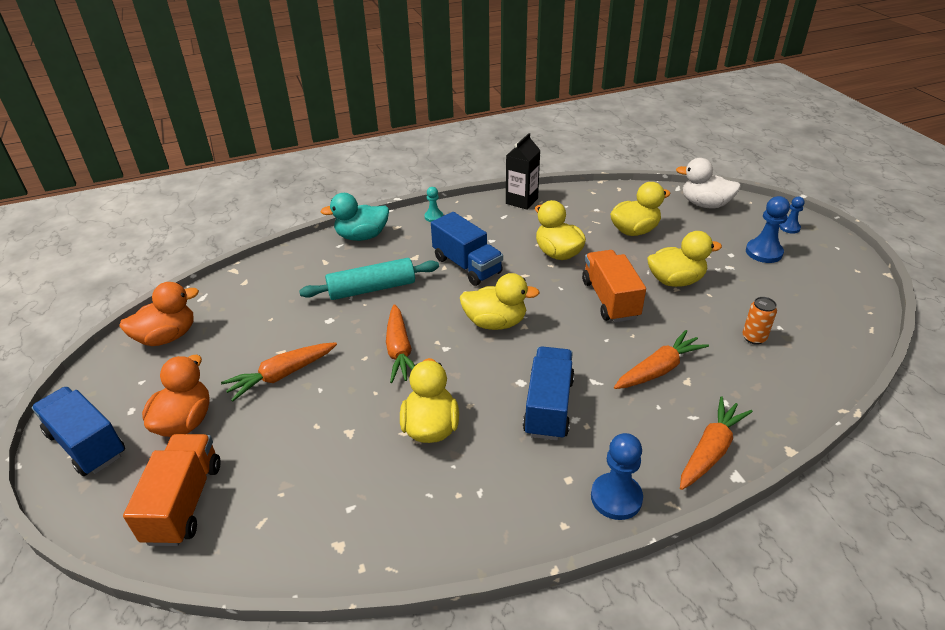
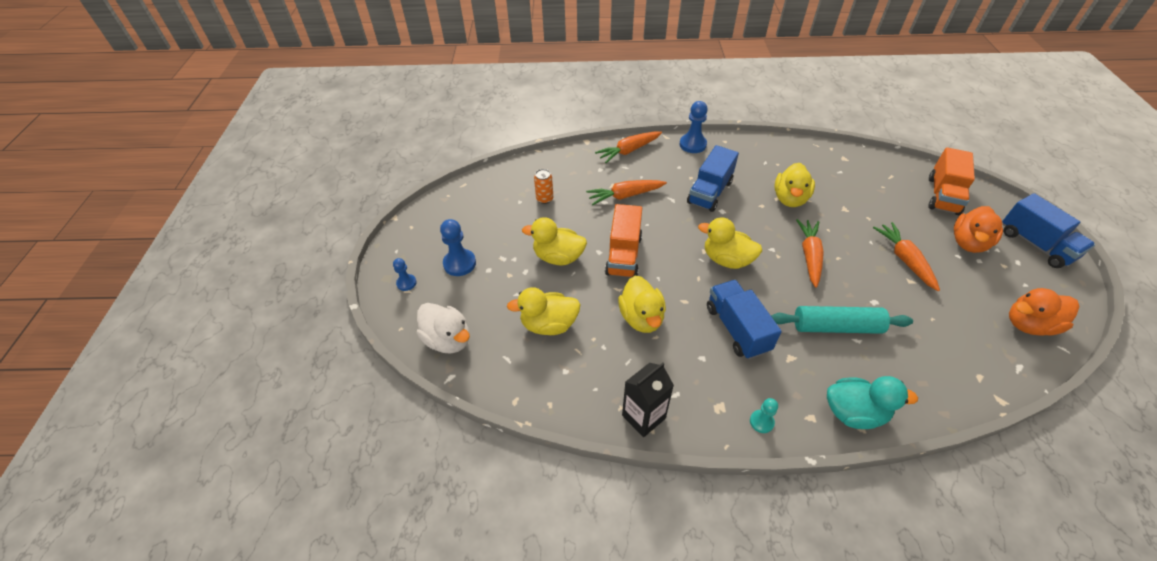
camera: 160 degrees left, 10 degrees up
orange carrot [221,342,337,402] -> orange carrot turned 90 degrees counterclockwise [873,222,940,291]

